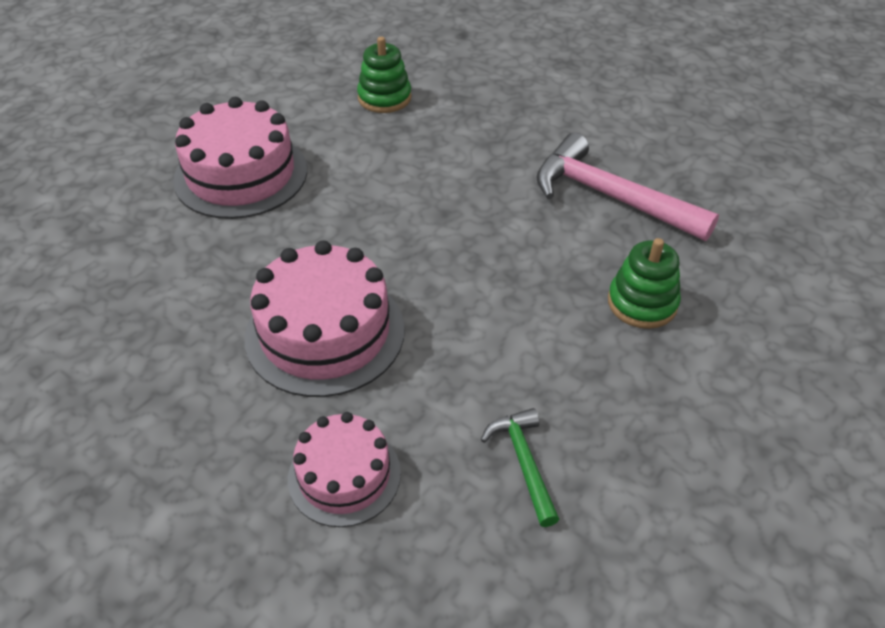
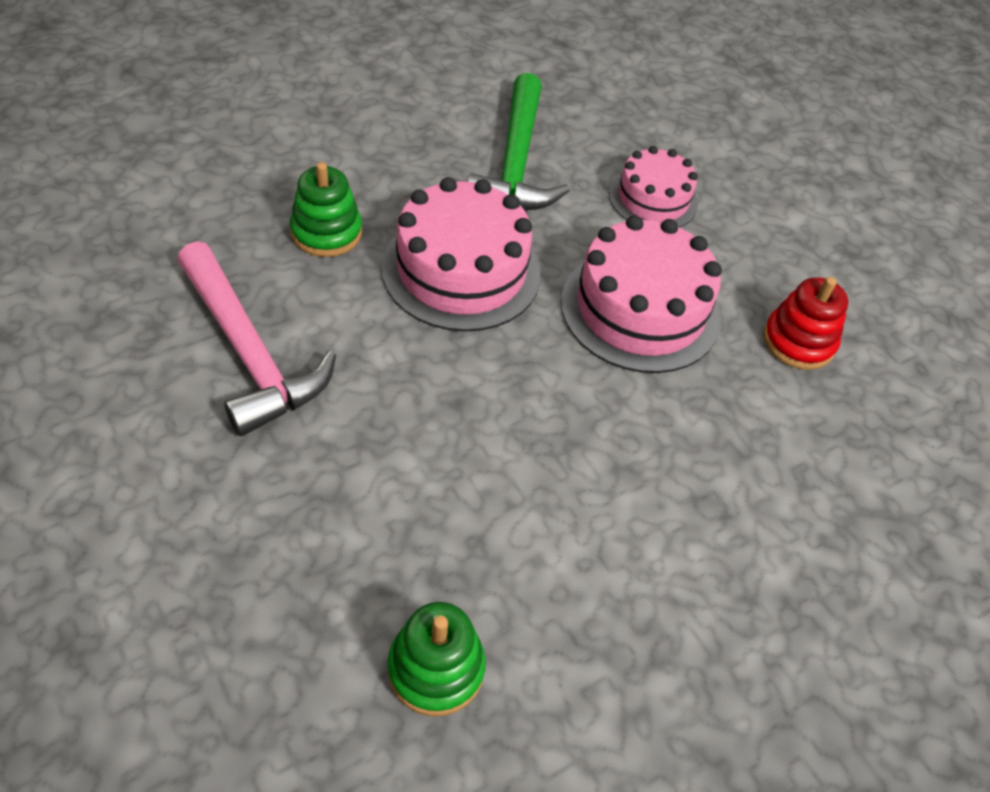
camera: 165 degrees left, 5 degrees up
pink cake [173,97,307,219] -> pink cake moved to [382,177,541,332]
green hammer [481,408,559,527] -> green hammer [467,73,570,210], size x1.93
none -> red stacking toy [763,277,848,370]

